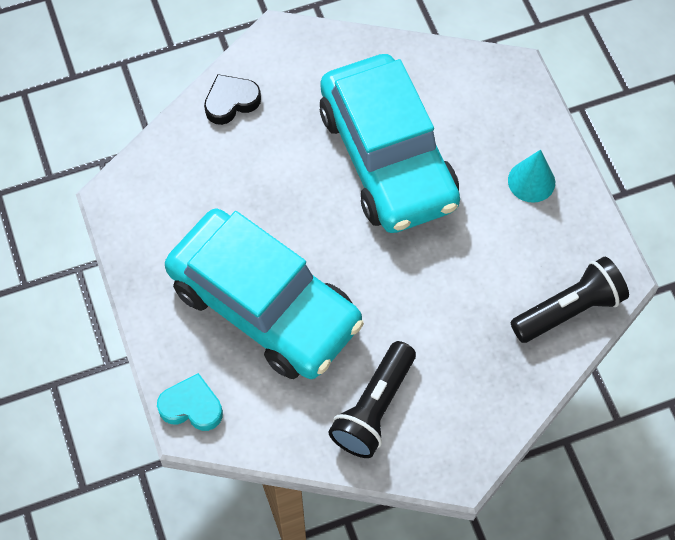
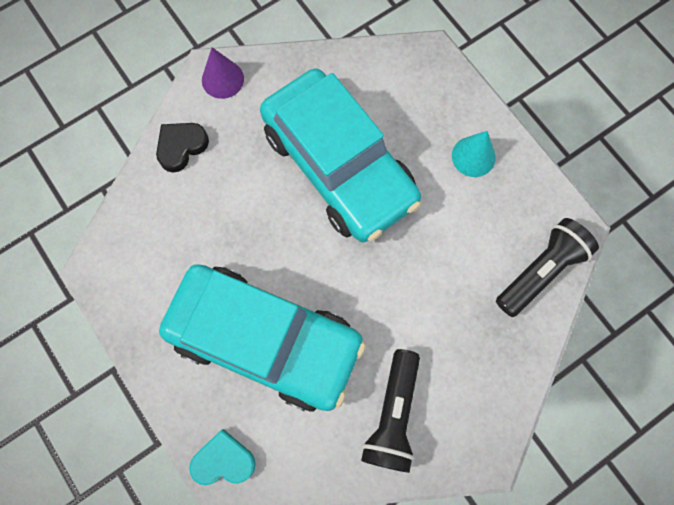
camera: 15 degrees left, 10 degrees up
none -> purple cone [202,47,244,99]

